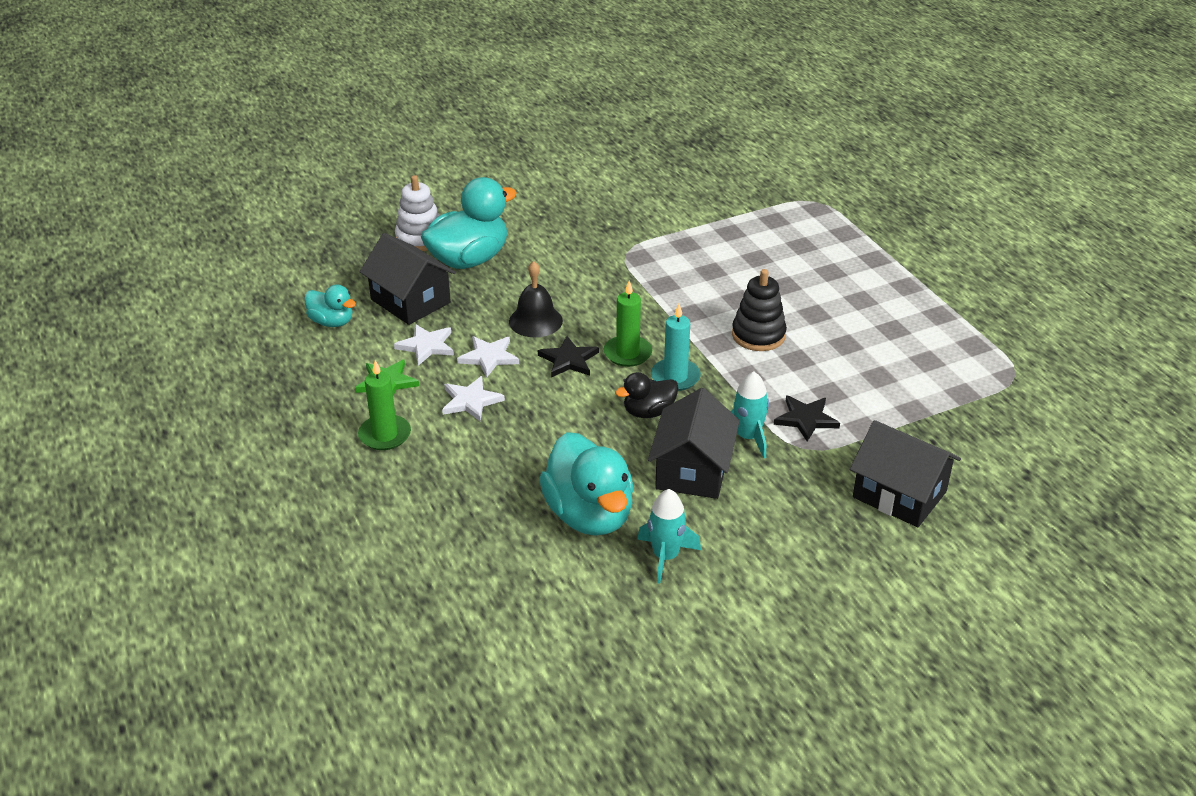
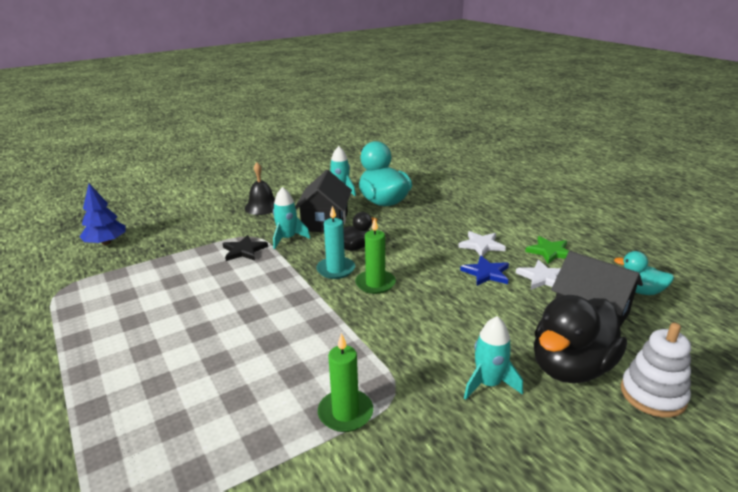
camera: 175 degrees right, 10 degrees down
green candle [358,360,411,450] -> green candle moved to [318,333,373,432]
turquoise duck [421,177,517,269] -> black duck [534,295,627,383]
white star [457,336,519,378] -> blue star [460,256,509,286]
black bell [509,261,563,337] -> black bell moved to [245,162,275,215]
black star [538,336,599,377] -> none
black stacking toy [732,269,787,351] -> none
black house [850,420,961,527] -> none
none -> blue tree [80,183,126,245]
none -> turquoise rocket [464,316,523,400]

